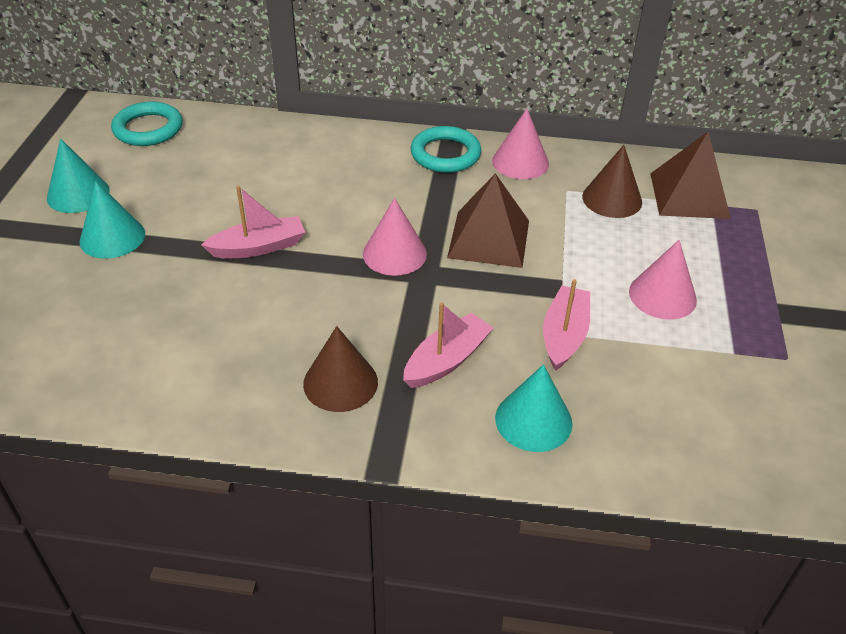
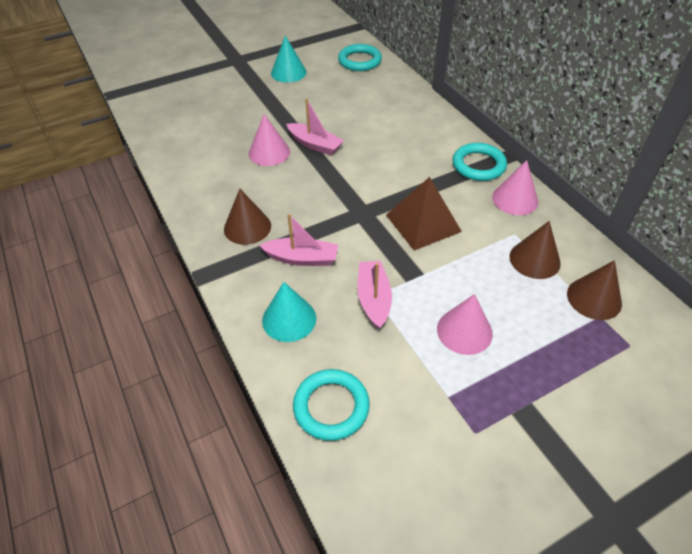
camera: 55 degrees right, 5 degrees up
turquoise cone [79,181,145,259] -> none
pink cone [363,198,427,276] -> pink cone moved to [249,114,290,166]
pink boat [543,279,590,371] -> pink boat turned 75 degrees counterclockwise [358,261,392,330]
brown pyramid [650,132,731,219] -> brown cone [567,260,622,320]
none -> turquoise ring [293,369,370,441]

